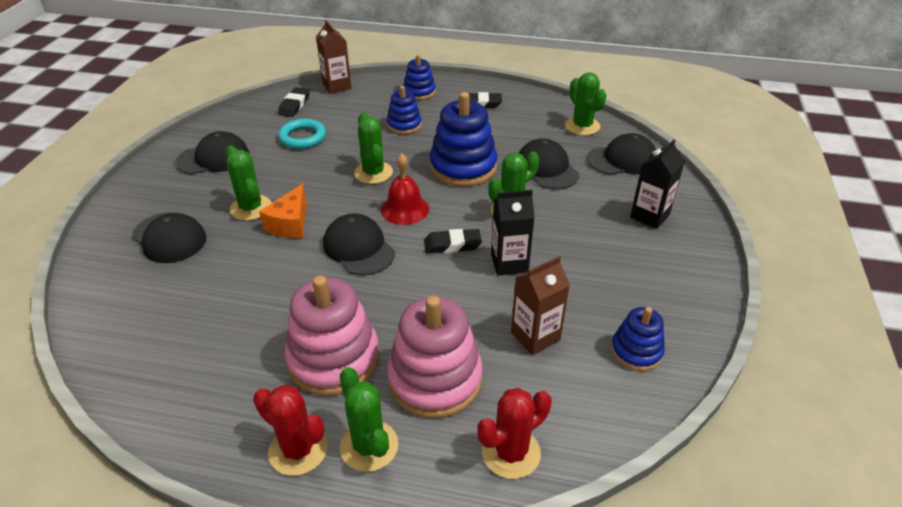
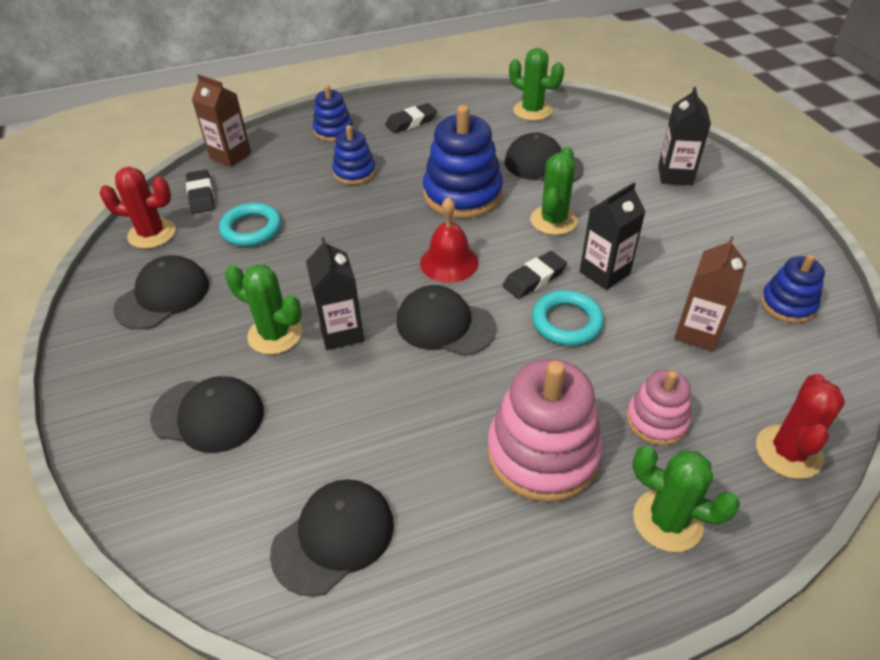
camera: 30 degrees left, 5 degrees up
red cactus [253,385,328,476] -> red cactus moved to [100,167,176,249]
orange cheese [259,184,307,238] -> black carton [306,237,364,350]
green cactus [354,112,393,184] -> none
pink stacking toy [387,296,483,418] -> pink stacking toy [626,370,691,445], size x0.56
black cap [587,133,656,175] -> black cap moved to [270,479,394,597]
none -> turquoise ring [532,290,604,346]

